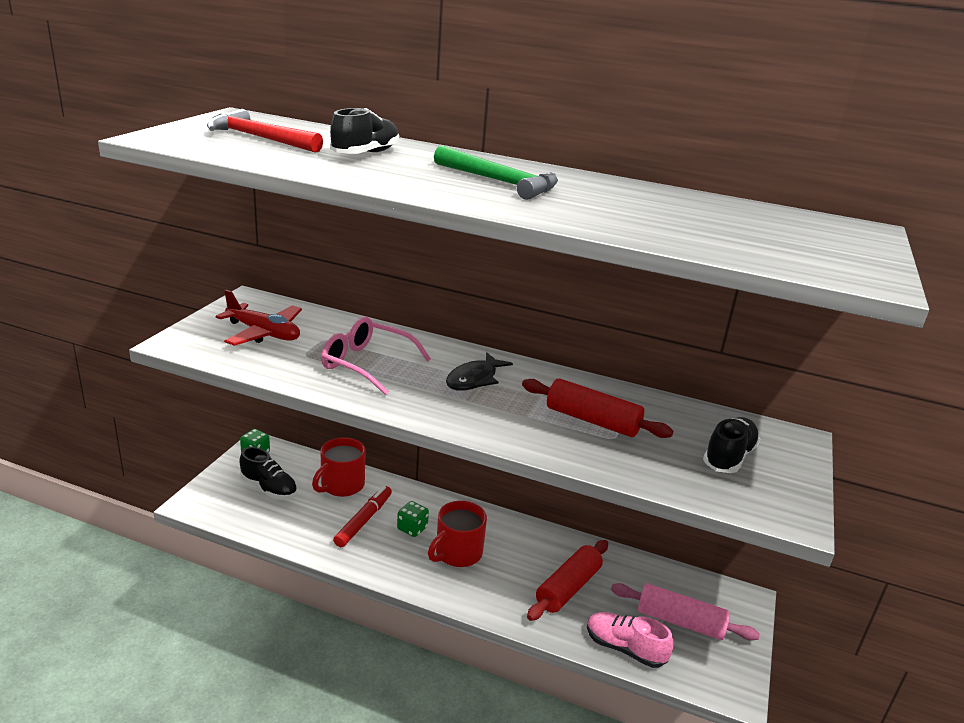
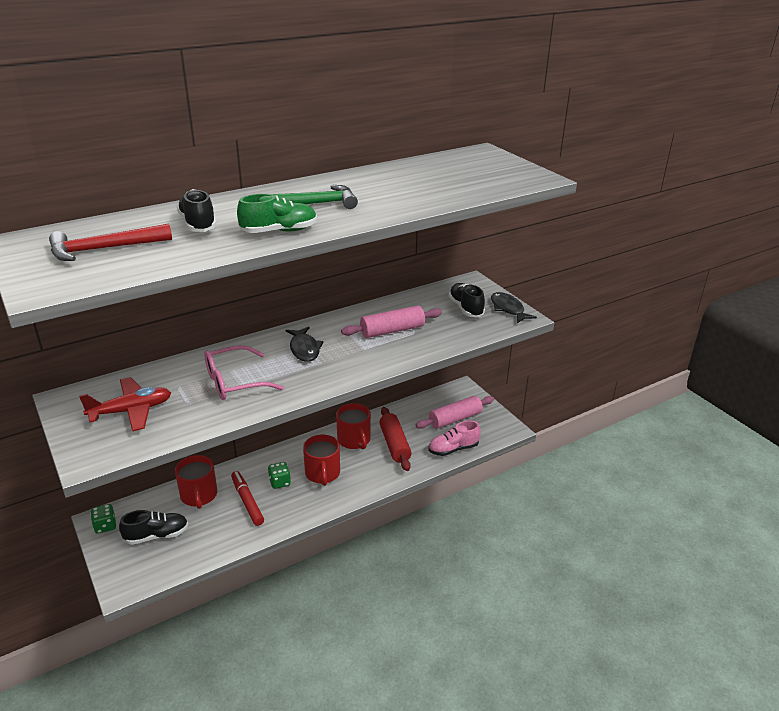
camera: 50 degrees left, 5 degrees up
red rolling pin [522,379,673,438] -> pink rolling pin [341,306,442,338]
none -> green shoe [237,194,317,233]
none -> red mug [336,403,371,449]
none -> black fish [491,292,537,323]

